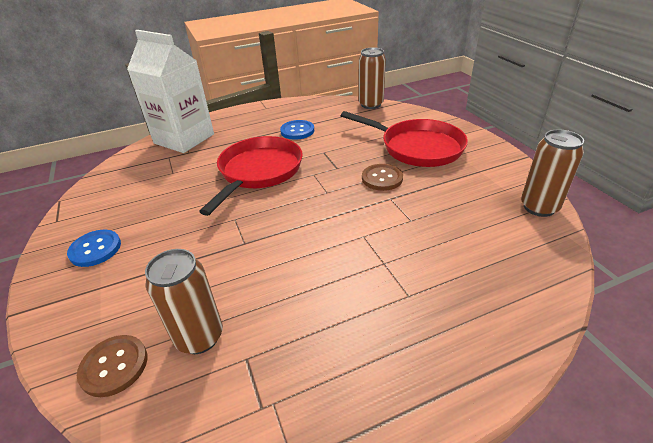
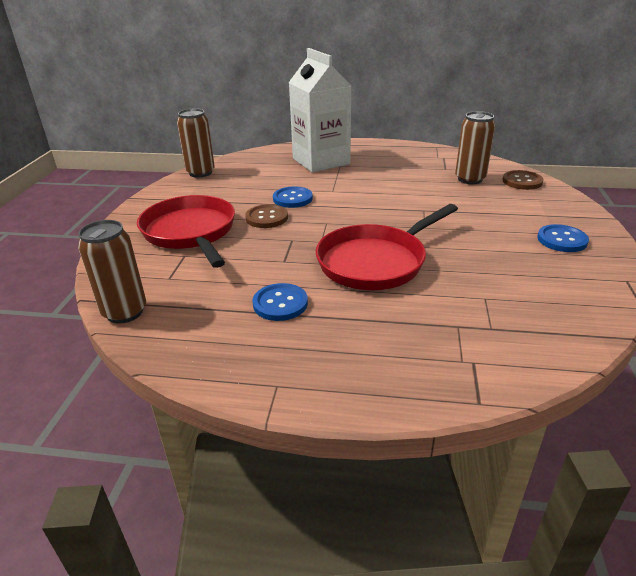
camera: 150 degrees left, 5 degrees down
white carton [127,30,214,153] -> white carton moved to [288,48,351,173]
none -> blue button [273,186,313,208]

